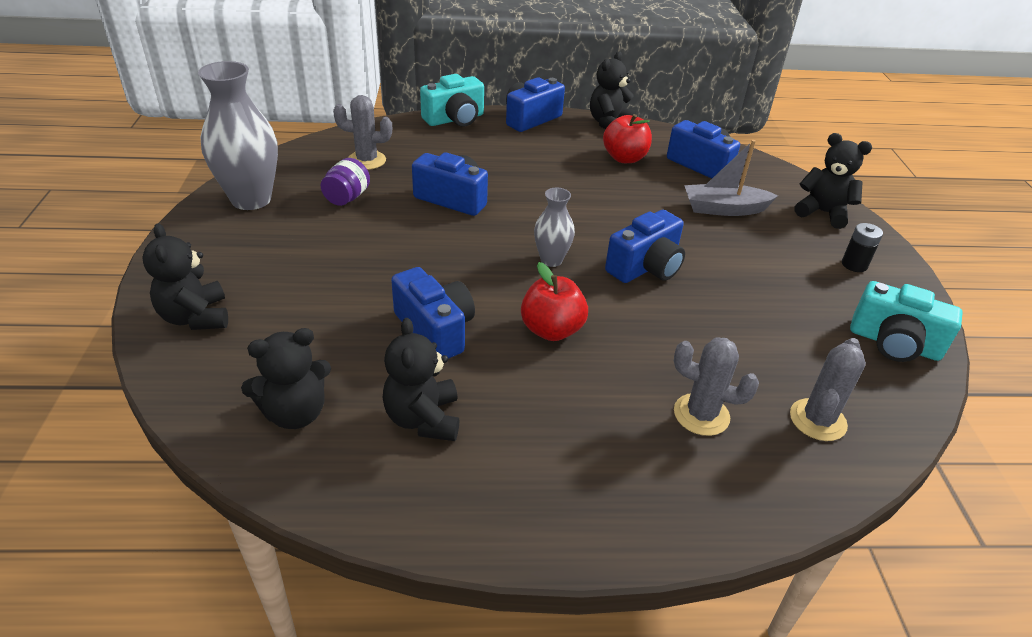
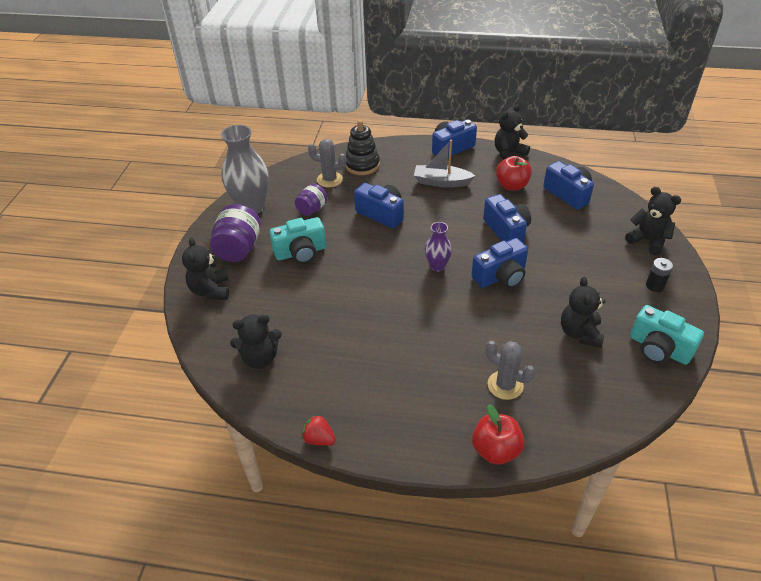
camera: 15 degrees right, 5 degrees up
black teddy bear [383,318,460,441] -> black teddy bear moved to [561,277,606,348]
blue camera [391,267,475,359] -> blue camera moved to [483,194,531,243]
turquoise camera [420,74,484,127] -> turquoise camera moved to [269,217,326,264]
red apple [521,262,588,341] -> red apple moved to [472,405,524,465]
grey vase [534,188,575,267] -> purple vase [425,222,452,272]
grey boat [684,140,778,216] -> grey boat moved to [414,140,475,188]
grey cactus [790,338,866,441] -> none
none -> purple jar [210,204,261,262]
none -> red strawberry [301,414,336,446]
none -> black stacking toy [345,120,380,175]

